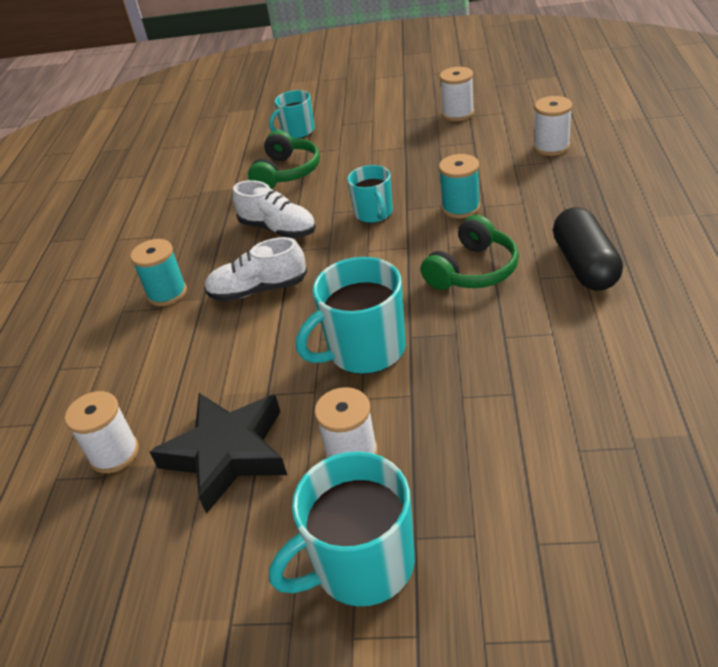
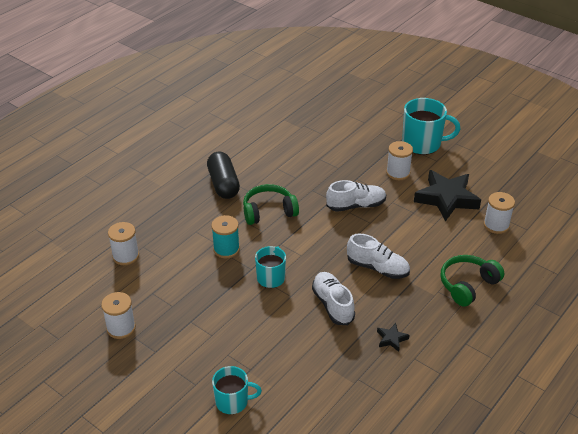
camera: 150 degrees left, 0 degrees up
turquoise spool [130,239,187,306] -> none
green headphones [248,130,320,189] -> green headphones moved to [440,255,504,307]
turquoise mug [296,257,406,374] -> white shoe [326,180,386,212]
black capsule [553,207,623,291] -> black capsule turned 45 degrees counterclockwise [207,152,240,199]
none -> black star [377,323,409,352]

